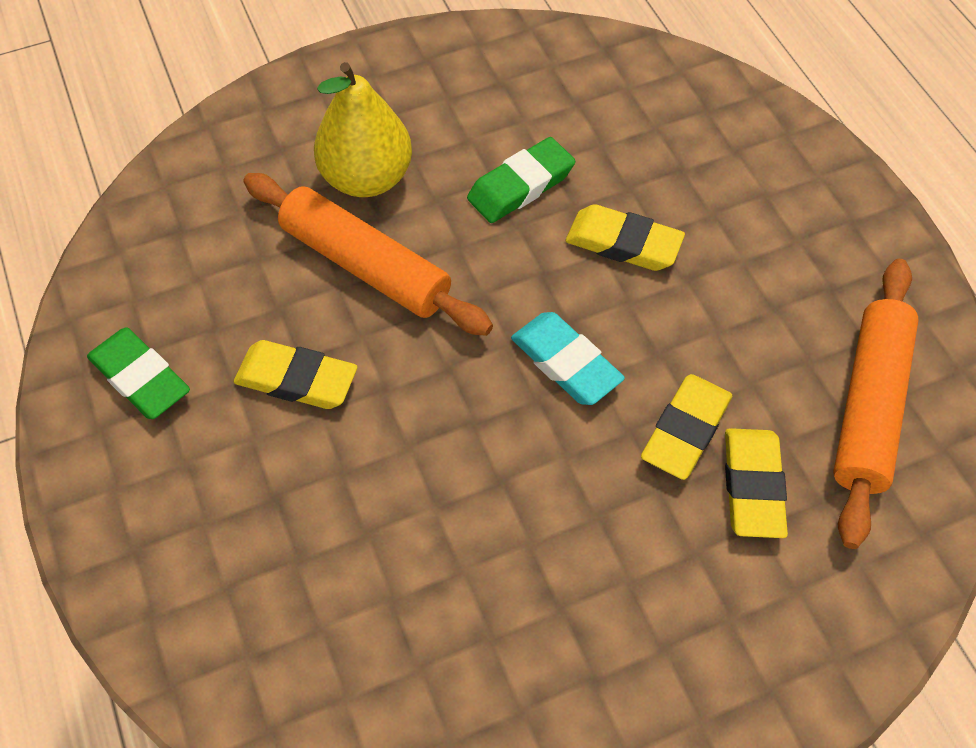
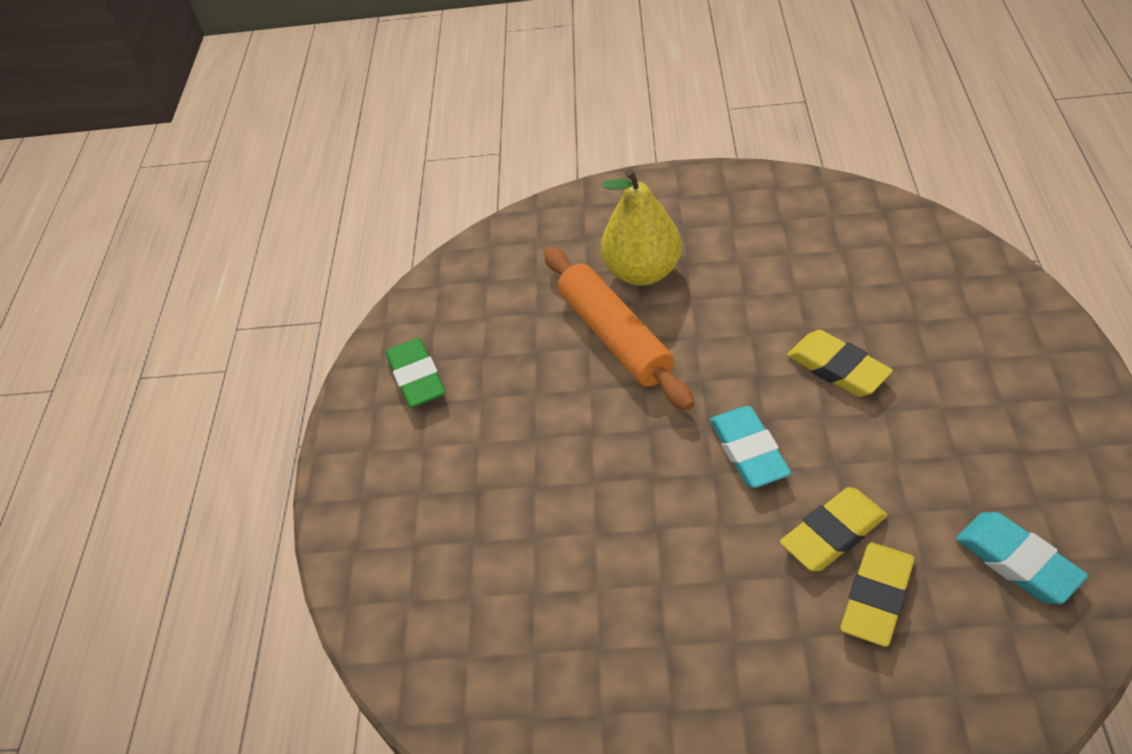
camera: 30 degrees right, 10 degrees down
yellow eraser [234,340,357,409] -> none
green eraser [467,137,575,223] -> none
orange rolling pin [833,259,919,549] -> turquoise eraser [956,512,1088,604]

